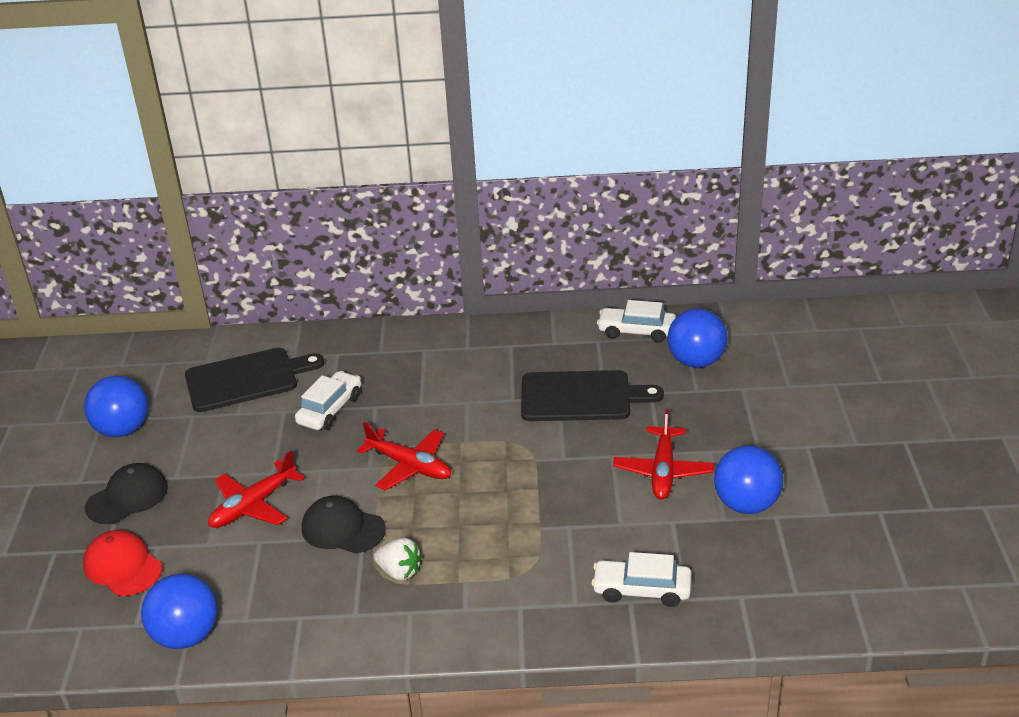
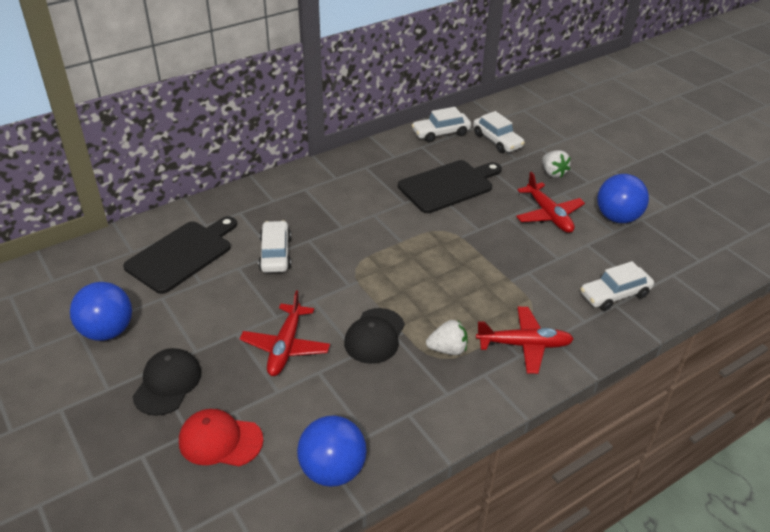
camera: 35 degrees left, 5 degrees up
black cap [302,496,386,554] -> black cap turned 60 degrees counterclockwise [344,308,405,364]
red plane [357,422,451,490] -> red plane moved to [476,307,574,374]
blue ball [667,308,727,368] -> white car [473,111,525,153]
none -> white strawberry [542,150,571,178]

